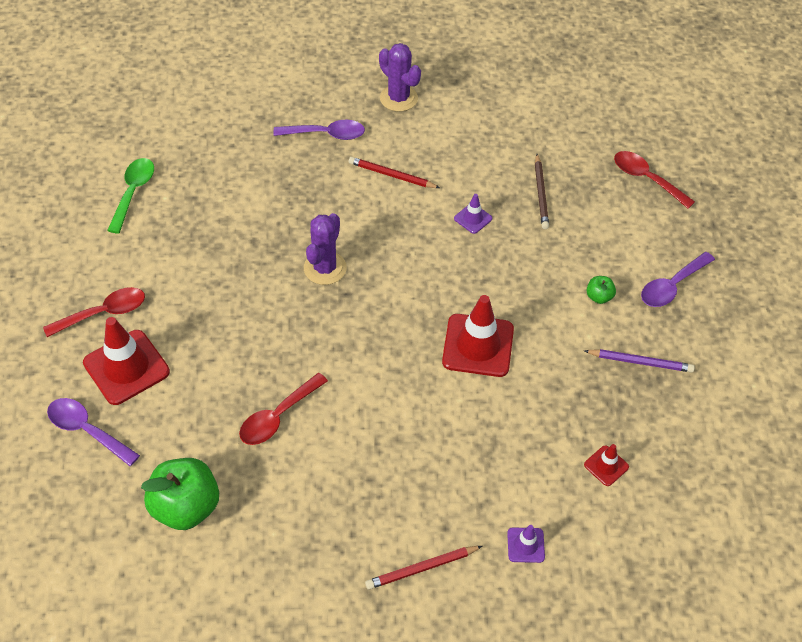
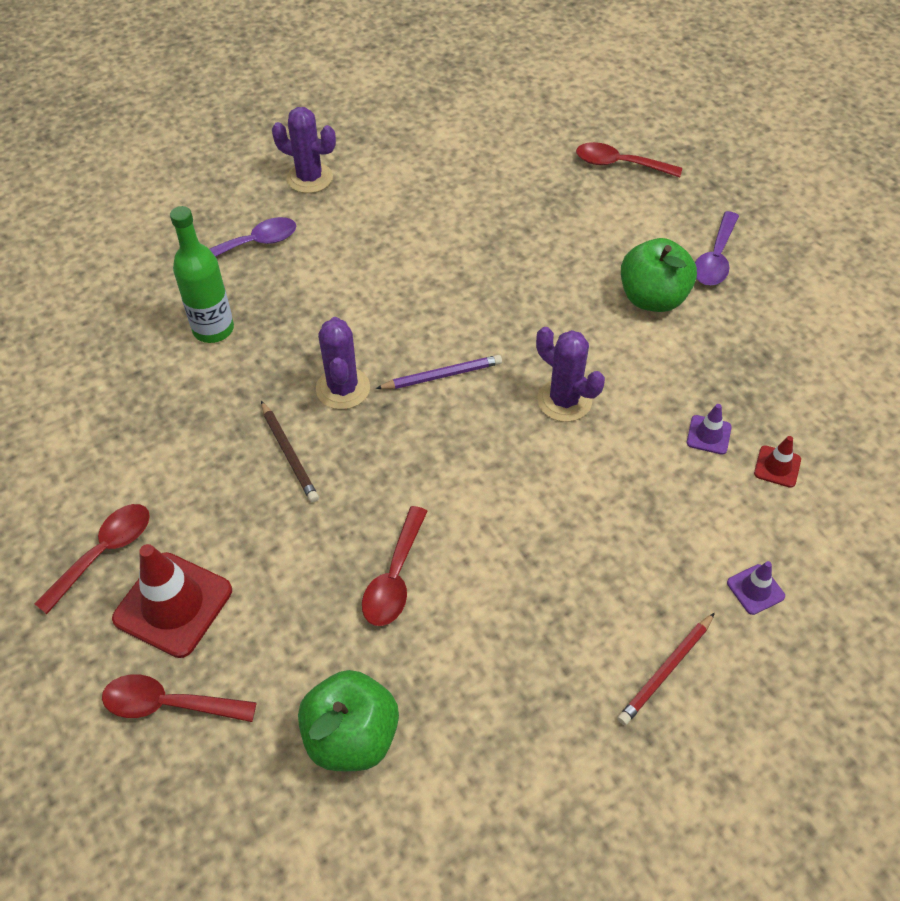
camera: 25 degrees left, 0 degrees up
purple spoon [47,398,140,466] -> red spoon [102,674,257,722]
green spoon [107,158,154,234] -> none
red pencil [349,157,440,188] -> none
red traffic cone [442,295,514,377] -> purple cactus [536,327,605,422]
purple traffic cone [454,194,492,234] -> purple traffic cone moved to [687,404,732,455]
brown pencil [535,154,549,229] -> brown pencil moved to [261,401,319,502]
purple pencil [584,349,695,372] -> purple pencil moved to [376,355,502,389]
green apple [586,276,616,304] -> green apple [621,238,697,312], size x2.18
none -> green bottle [170,206,234,343]

